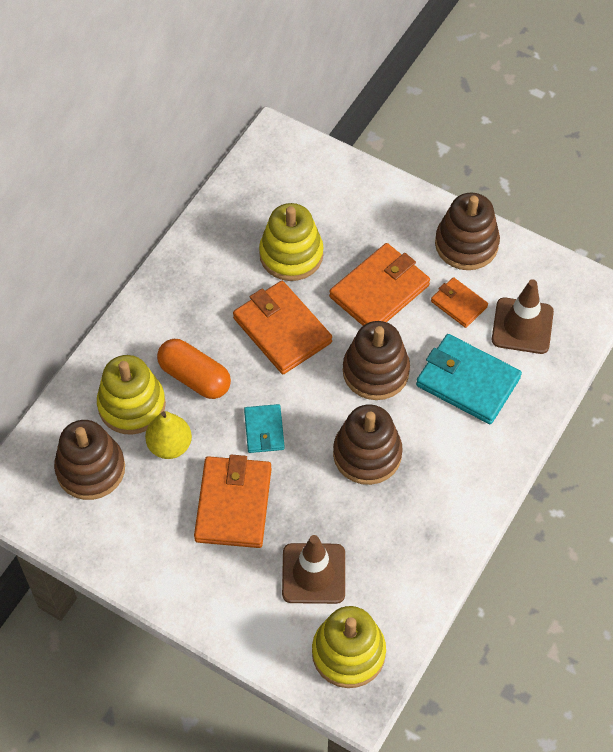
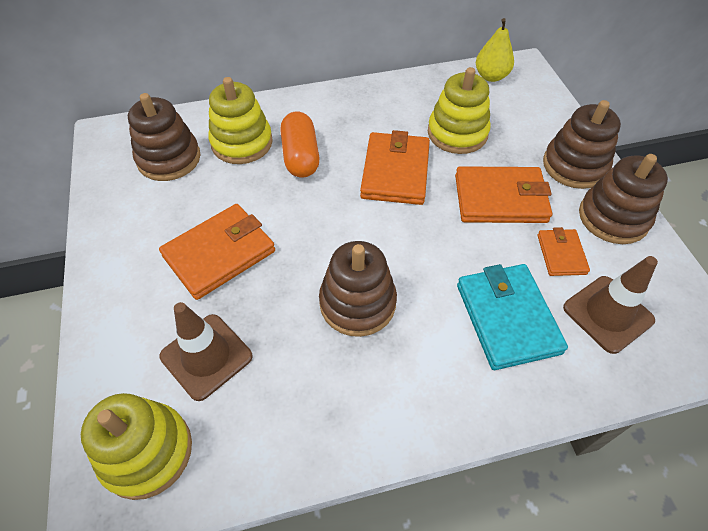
camera: 45 degrees right, 5 degrees down
yellow pear [145,411,192,459] -> yellow pear moved to [476,18,514,82]
turquoise wallet [244,404,285,453] -> none
brown stacking toy [343,321,410,400] -> brown stacking toy moved to [543,100,621,189]

